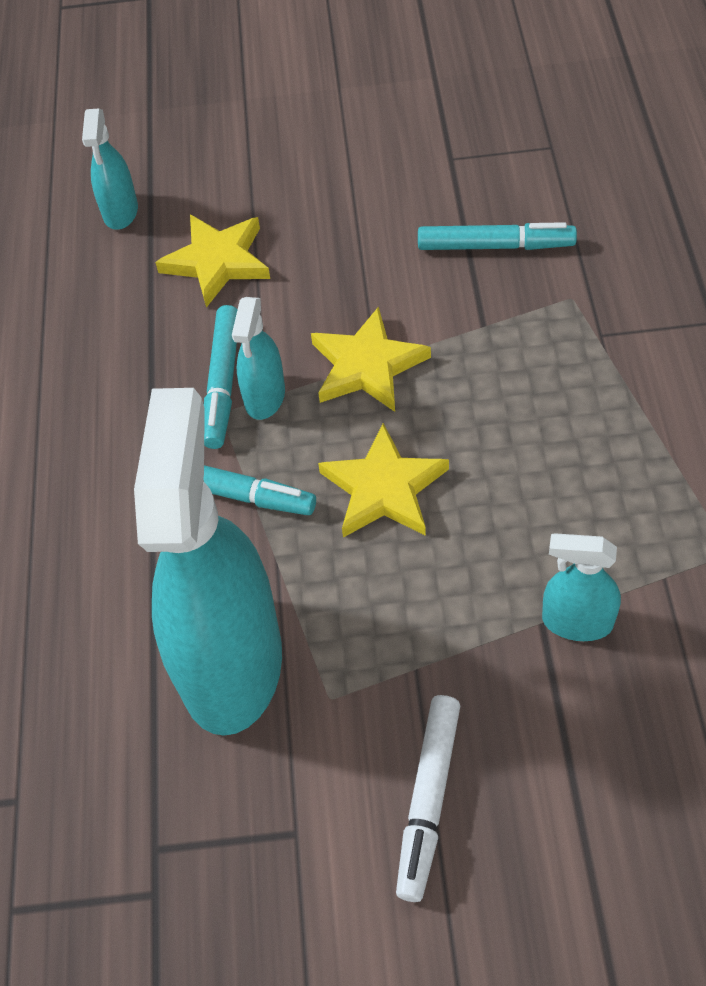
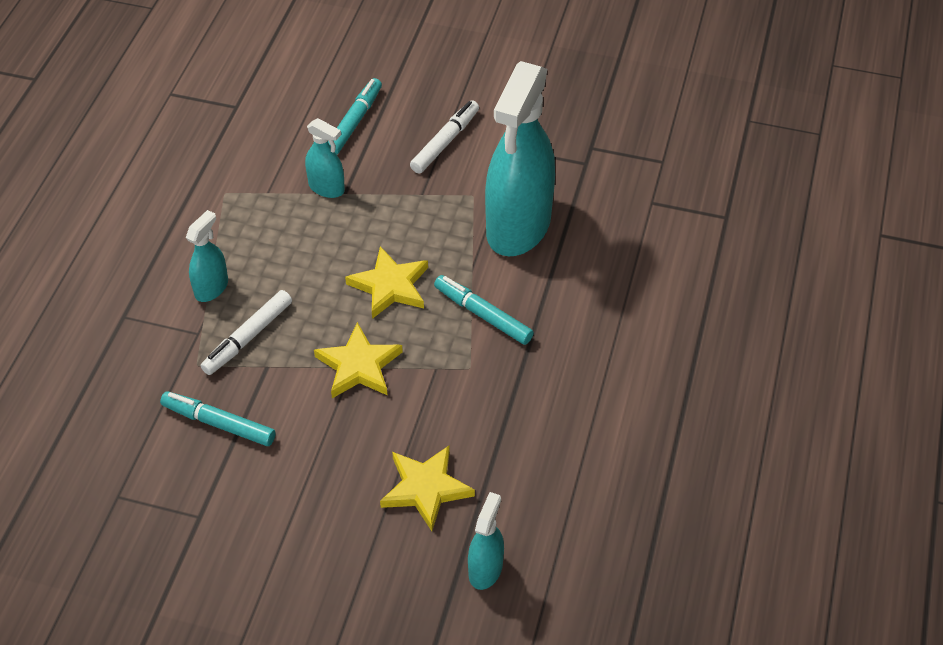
camera: 165 degrees left, 5 degrees down
turquoise marker [204,305,238,449] -> turquoise marker moved to [328,78,382,155]
turquoise spray bottle [232,297,285,420] -> turquoise spray bottle moved to [186,210,228,302]
none -> white marker [201,290,292,375]

